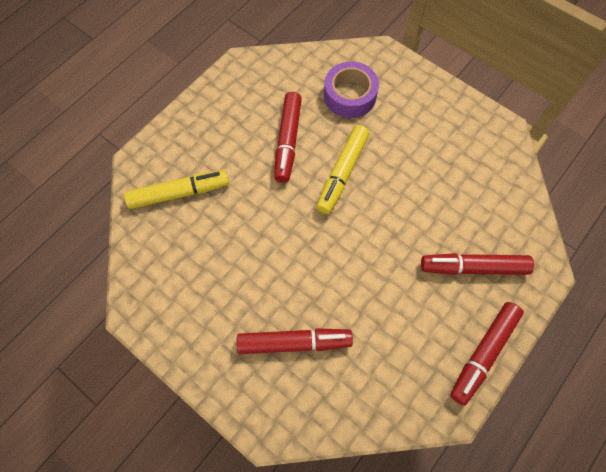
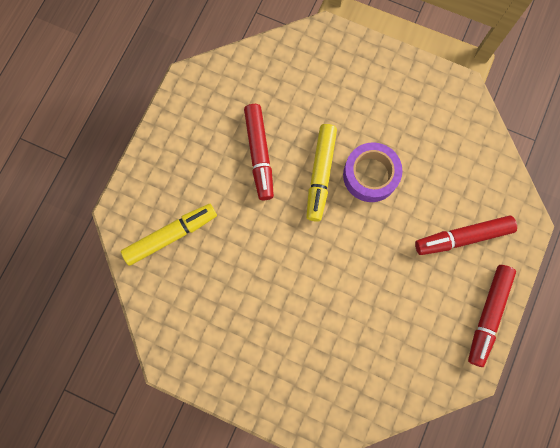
camera: 15 degrees left, 10 degrees up
red marker [236,328,353,354] -> none
purple tape [324,62,379,118] -> purple tape moved to [343,142,403,202]

